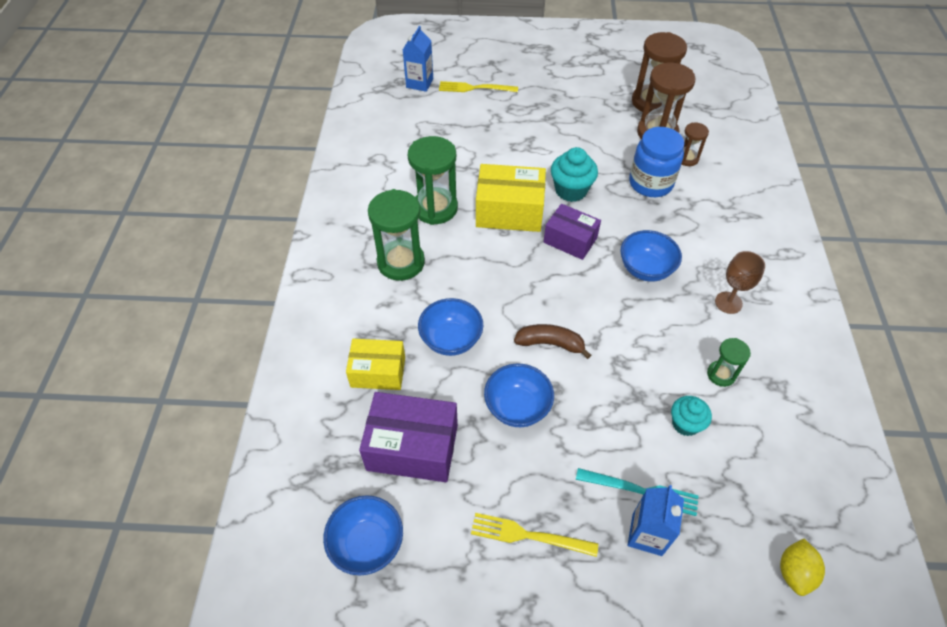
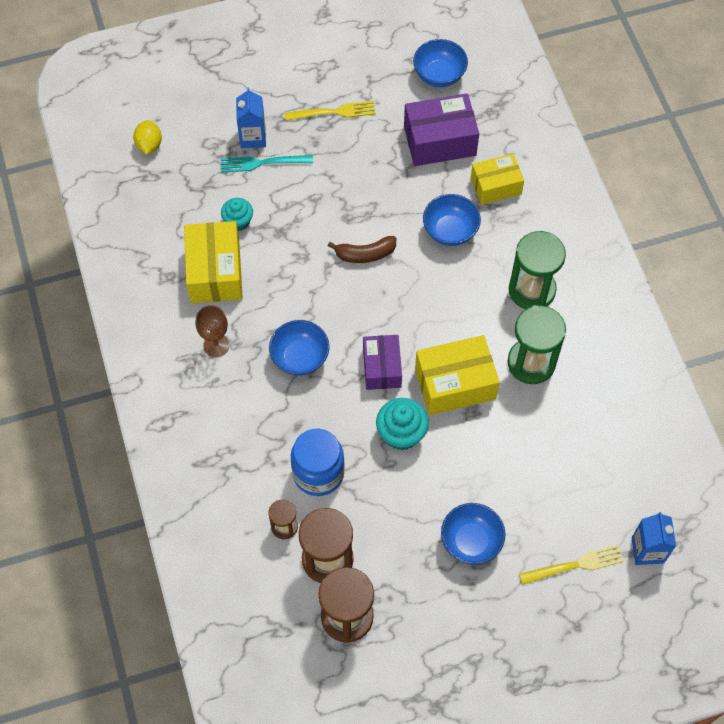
camera: 160 degrees right, 10 degrees up
blue bowl [484,363,554,427] -> blue bowl moved to [441,503,505,565]
purple box [544,204,601,260] -> purple box turned 75 degrees clockwise [363,335,402,390]
green hourglass [707,338,751,387] -> yellow box [184,221,243,303]

